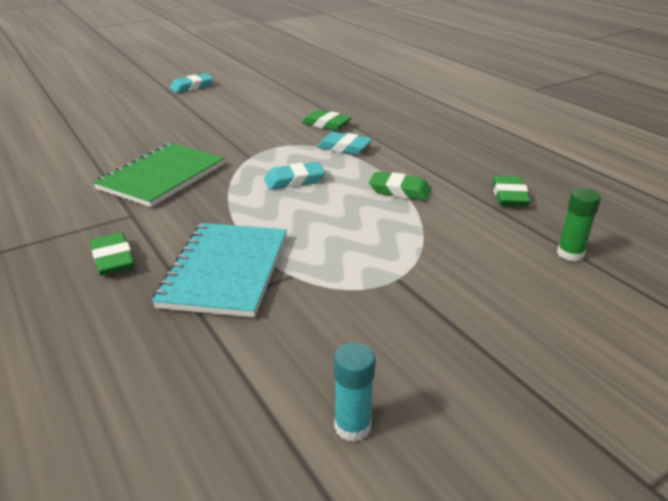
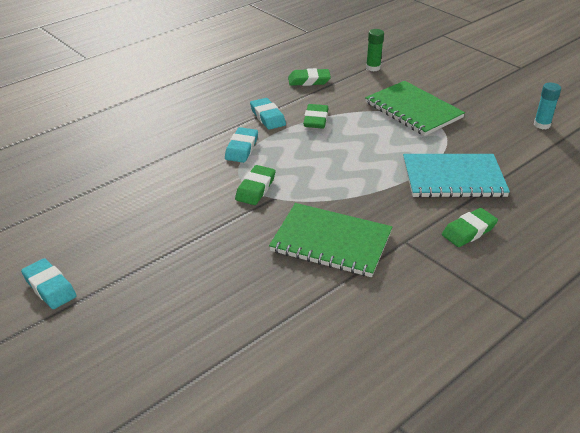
camera: 100 degrees left, 5 degrees up
turquoise eraser [264,162,325,190] -> turquoise eraser moved to [250,98,286,130]
green eraser [301,110,352,131] -> green eraser moved to [235,165,276,205]
none -> green notebook [365,81,465,136]

